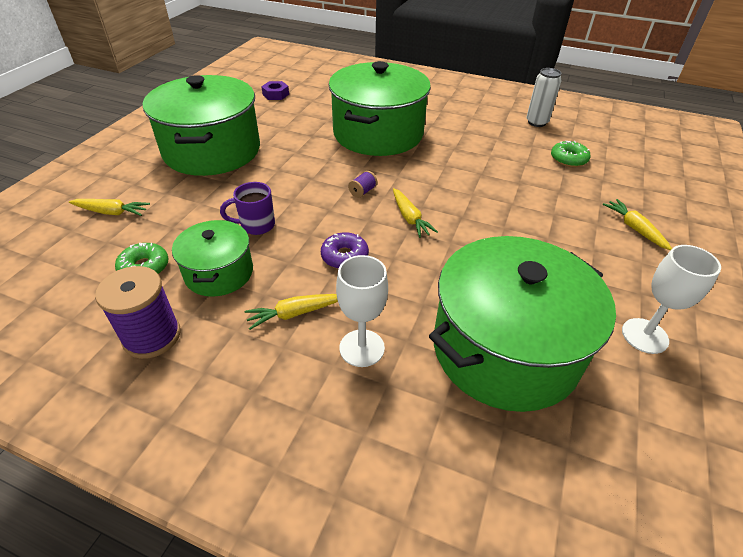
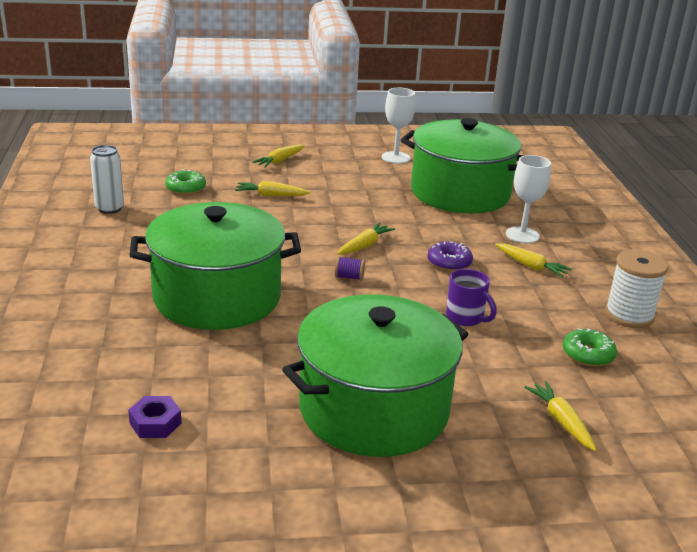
camera: 120 degrees left, 15 degrees down
purple spool [95,266,181,359] -> white spool [605,250,668,328]
green pot [172,220,253,297] -> none
none -> yellow carrot [235,181,310,196]

